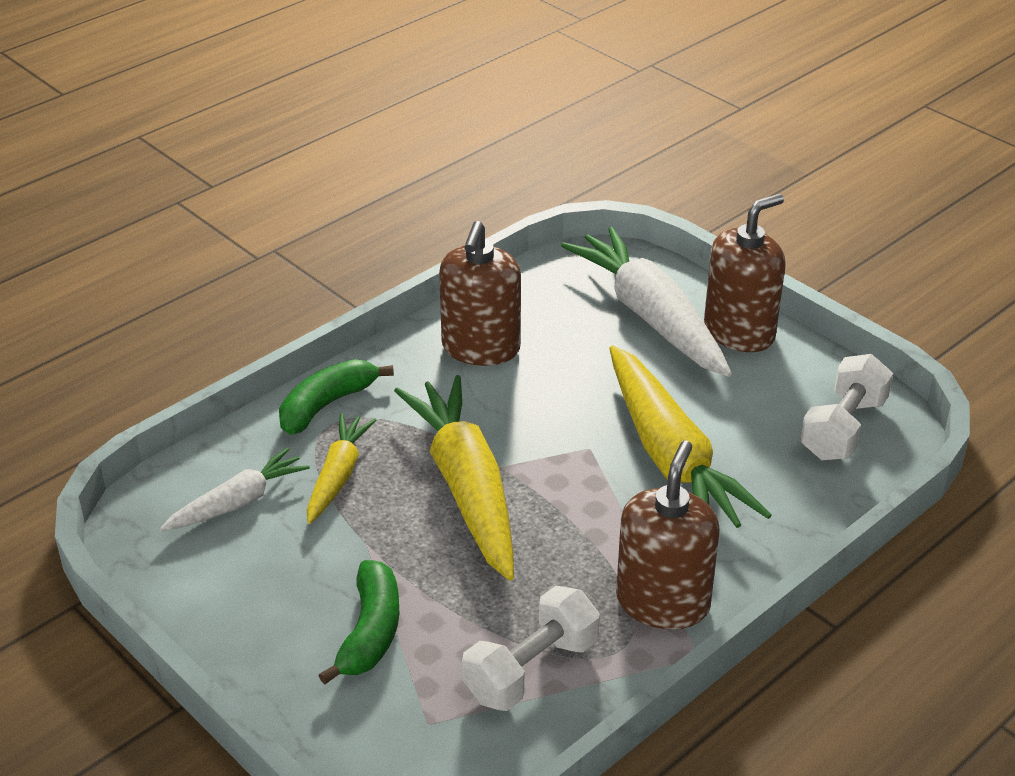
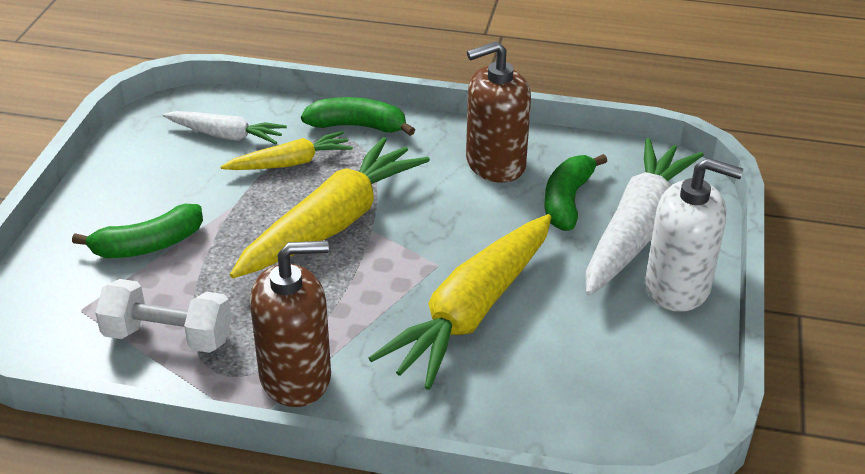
camera: 55 degrees right, 0 degrees up
brown soap dispenser [704,194,786,352] -> white soap dispenser [645,158,743,312]
white dumbbell [800,354,893,460] -> none
none -> green banana [544,154,607,231]

